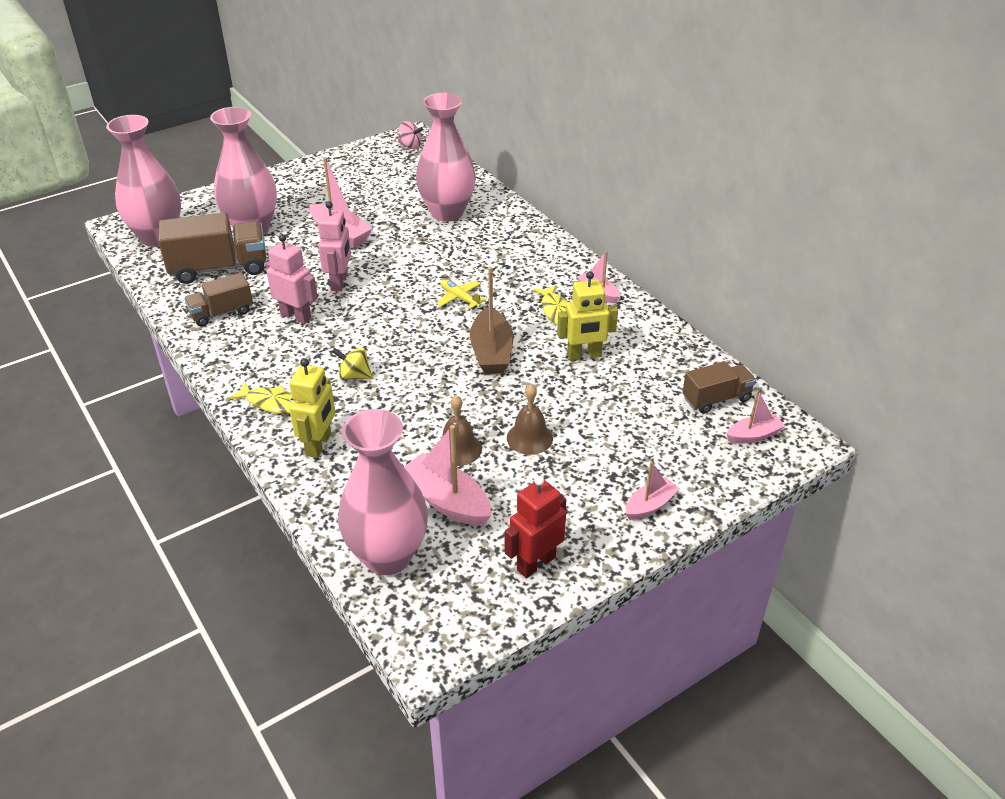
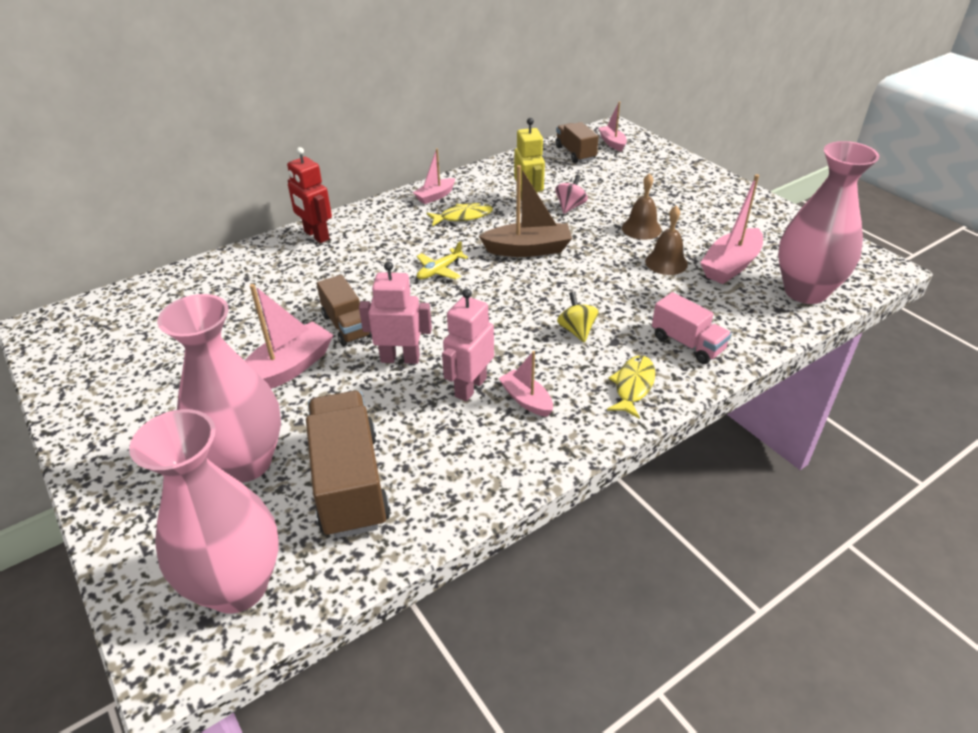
camera: 90 degrees left, 0 degrees up
brown truck [184,273,253,327] -> brown truck moved to [317,275,372,346]
yellow robot [289,358,335,458] -> pink truck [652,292,731,364]
yellow spinning top [332,347,373,380] -> yellow spinning top turned 150 degrees clockwise [557,292,599,343]
pink spinning top [398,121,423,149] -> pink spinning top moved to [555,175,588,214]
pink vase [416,93,476,222] -> none
red robot [505,476,566,578] -> red robot moved to [287,147,332,243]
pink boat [626,462,680,520] -> pink boat moved to [498,351,553,417]

